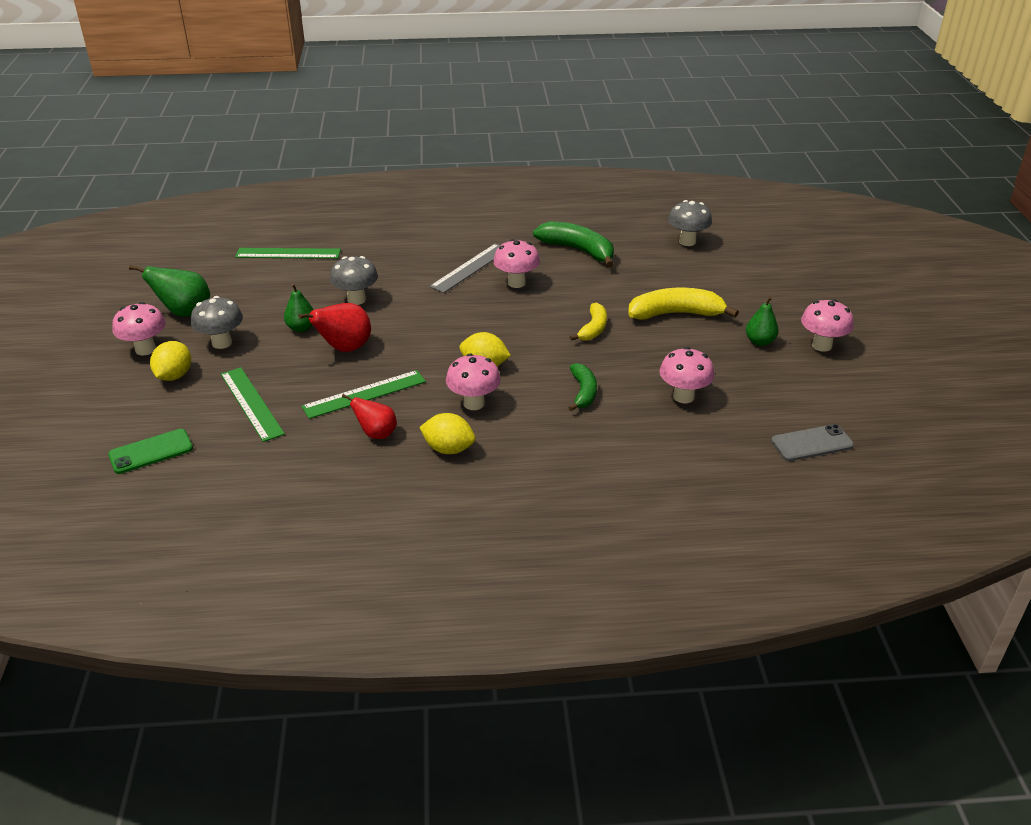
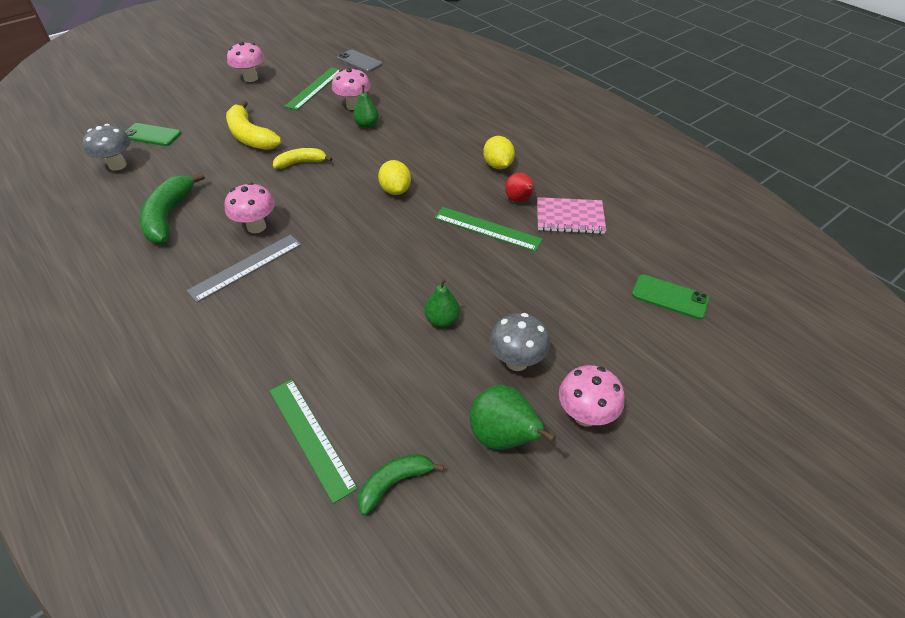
camera: 125 degrees left, 10 degrees up
yellow lemon [150,341,191,381] -> none
green ruler [221,367,285,442] -> green ruler moved to [284,68,340,110]
red pear [298,303,371,352] -> none
grey mushroom [330,256,378,305] -> none
grey ruler [430,243,500,293] -> grey ruler turned 45 degrees counterclockwise [187,235,302,303]
pink mushroom [446,354,501,410] -> none
green banana [568,363,597,411] -> green banana moved to [358,454,444,515]
green pear [746,297,779,346] -> green pear moved to [353,85,379,129]
none -> green phone [125,123,181,146]
none -> pink notebook [537,197,606,234]

